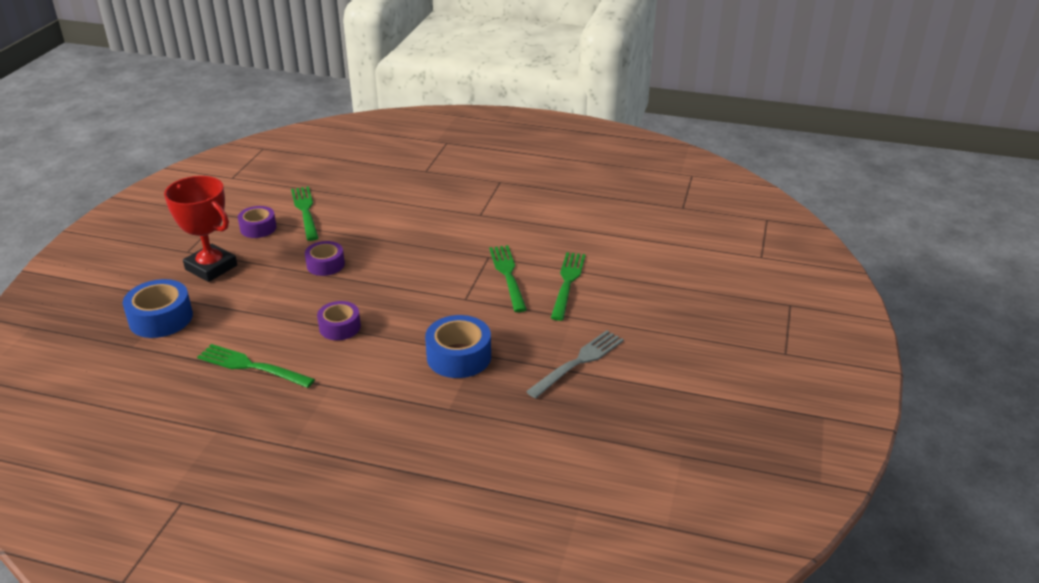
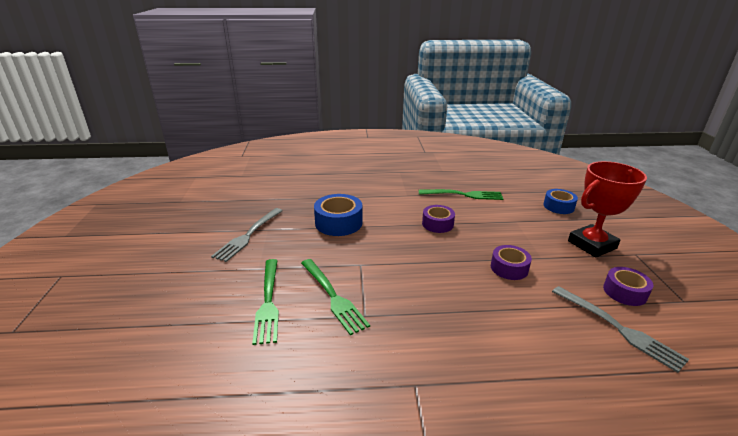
camera: 160 degrees right, 5 degrees down
blue tape [123,279,193,338] -> blue tape [543,189,578,214], size x0.66
red trophy [164,176,237,282] -> red trophy turned 45 degrees counterclockwise [568,161,647,258]
green fork [291,186,318,241] -> grey fork [552,286,689,373]

